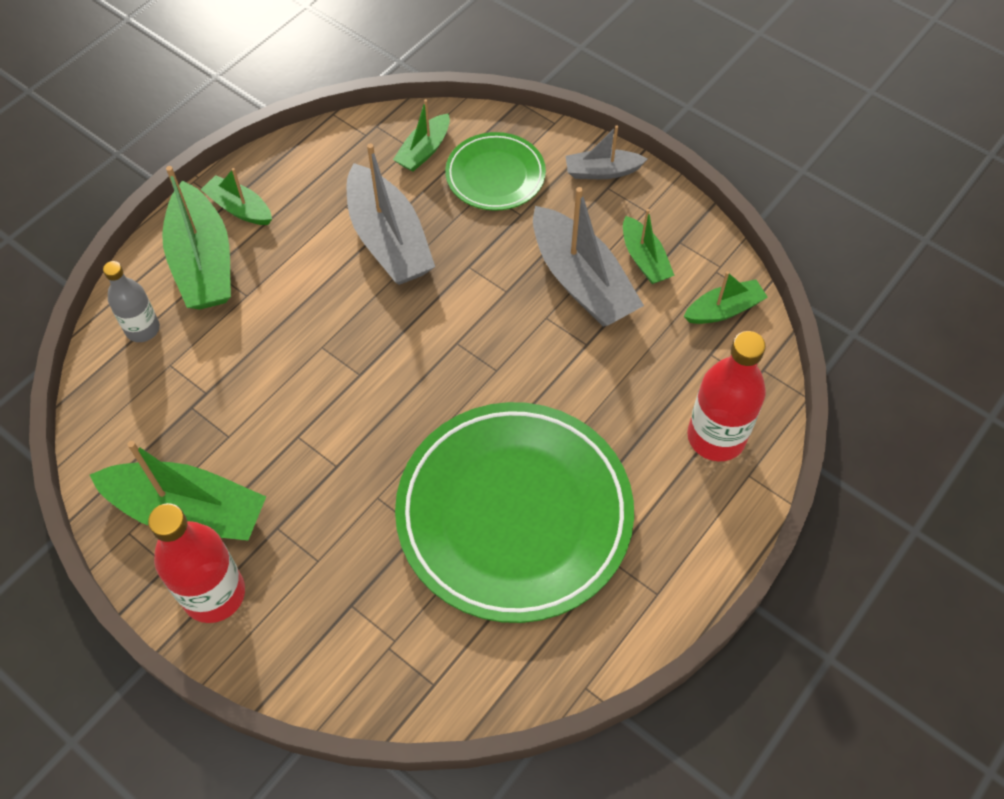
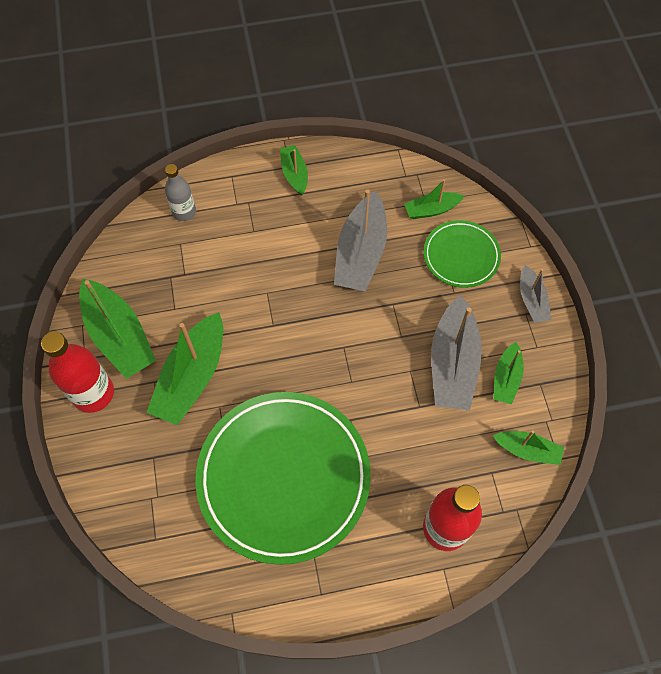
camera: 40 degrees right, 5 degrees up
green boat [162,166,231,309] -> green boat moved to [146,312,223,425]
grey boat [565,126,647,179] -> grey boat turned 135 degrees counterclockwise [520,265,552,323]

